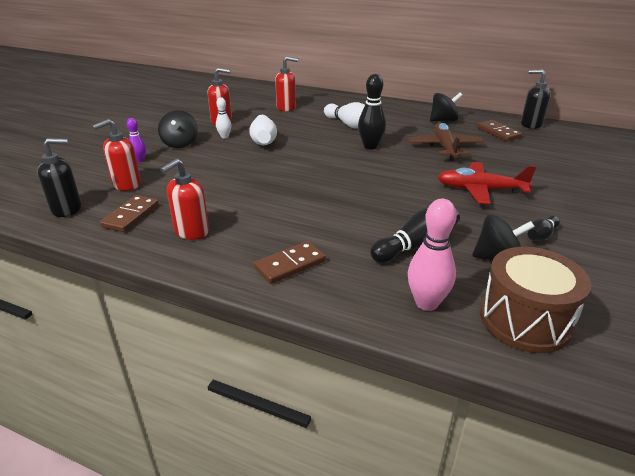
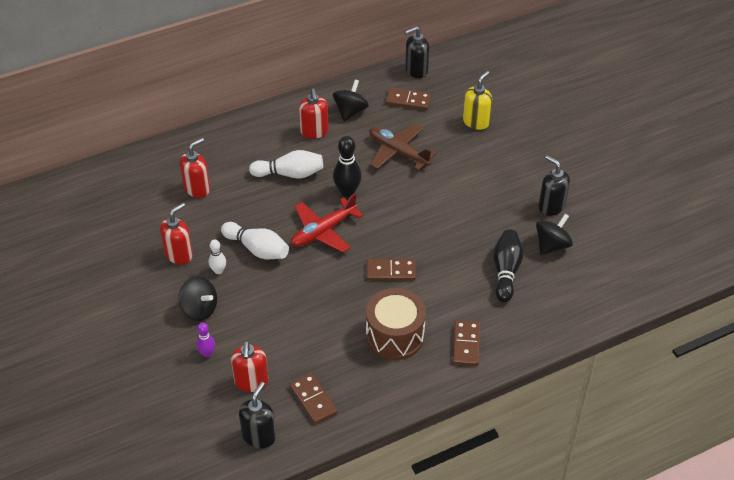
camera: 50 degrees left, 15 degrees up
red soap dispenser [160,159,209,240] -> red soap dispenser moved to [299,89,329,139]
pink bowling pin [408,199,457,311] -> none
red plane [438,162,536,204] -> red plane moved to [291,193,363,252]
brown drum [480,247,591,353] -> brown drum moved to [366,288,426,360]
black bowling pin [528,216,560,241] -> black soap dispenser [538,155,570,216]
none -> brown domino [367,259,416,281]
none -> yellow soap dispenser [463,71,492,130]

